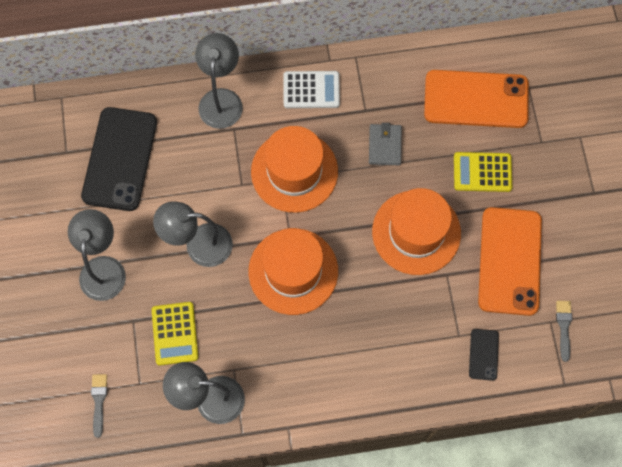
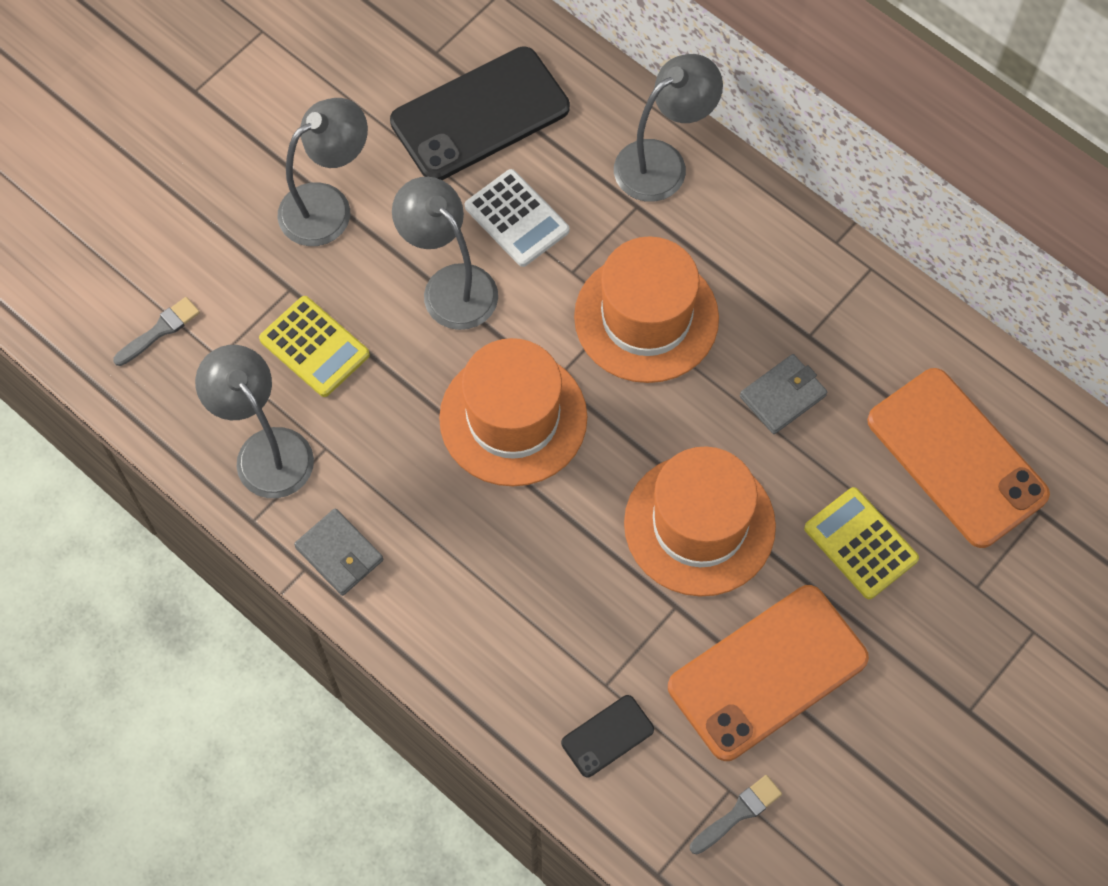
camera: 50 degrees right, 5 degrees down
yellow calculator [152,302,198,365] -> yellow calculator turned 90 degrees counterclockwise [259,296,370,397]
white calculator [284,71,340,108] -> white calculator moved to [465,169,569,267]
none -> grey wallet [294,508,383,596]

